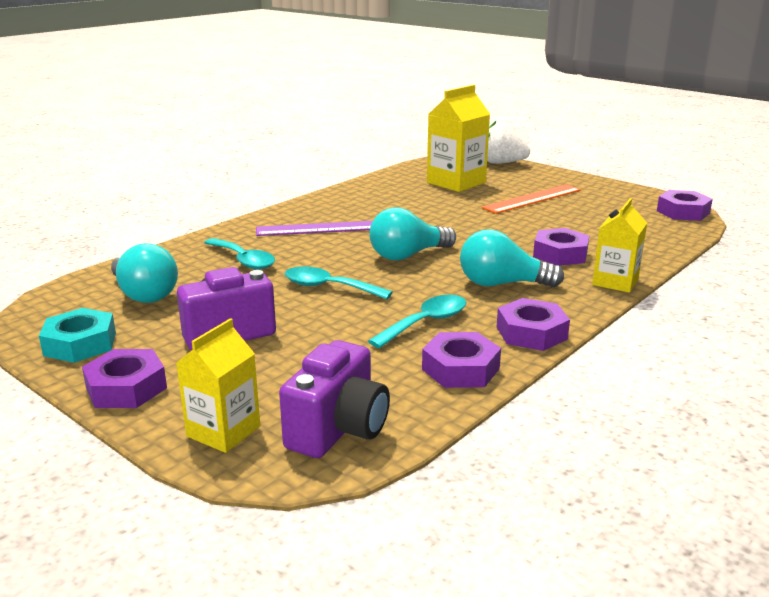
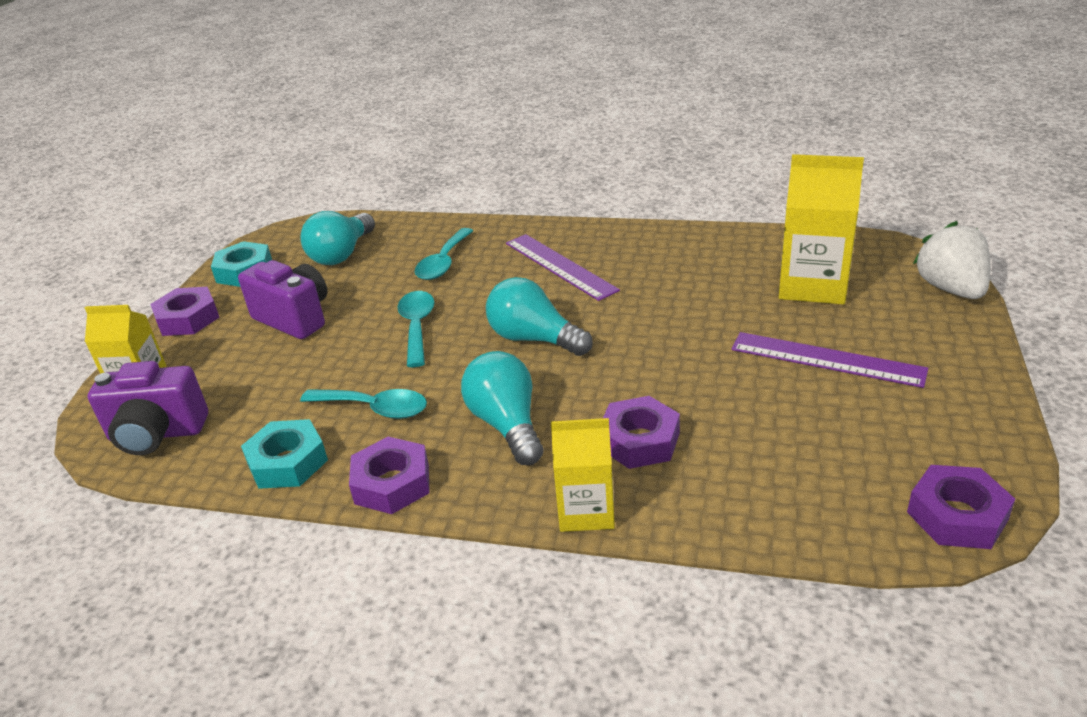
camera: 65 degrees right, 10 degrees up
purple nut [422,332,501,388] -> turquoise nut [241,419,328,489]
orange ruler [482,184,581,214] -> purple ruler [732,332,928,388]

